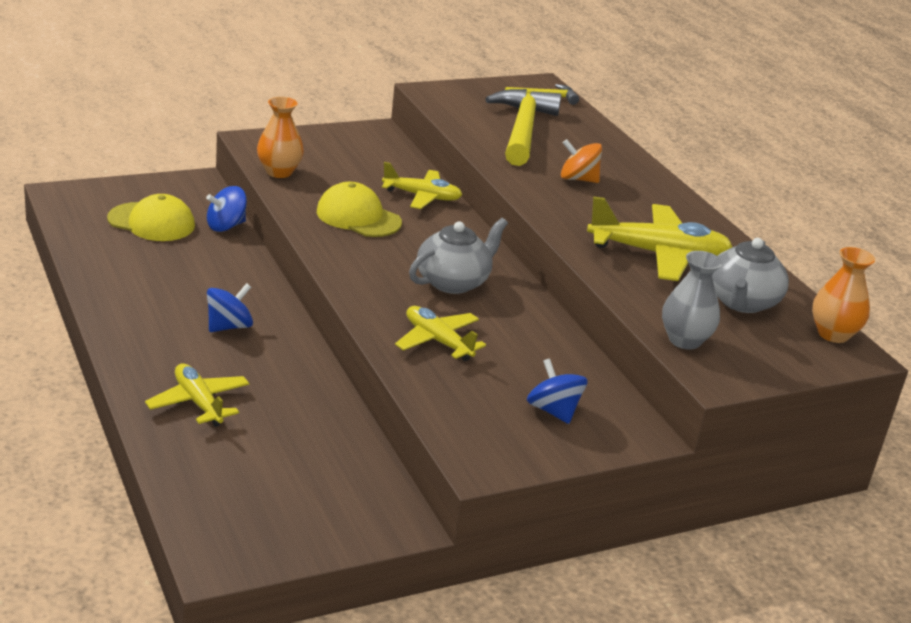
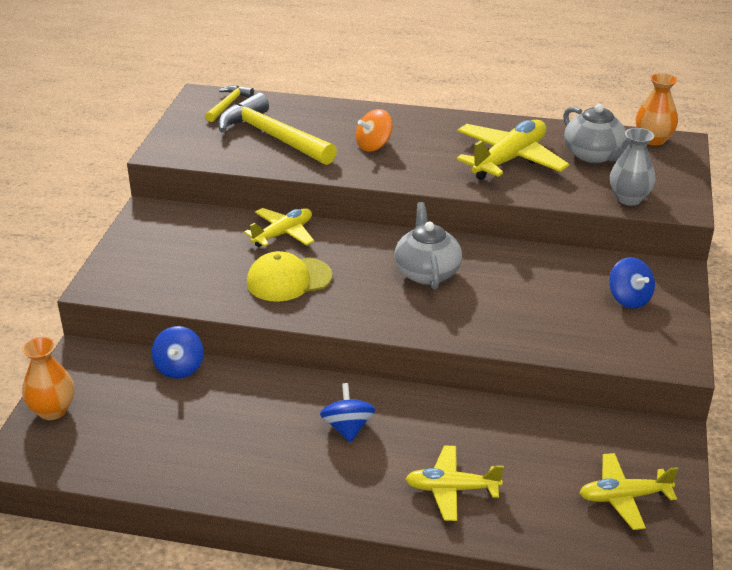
camera: 50 degrees left, 5 degrees up
yellow cap [107,194,195,241] -> none
orange vase [257,97,304,178] -> orange vase moved to [22,337,75,420]
yellow plane [395,306,486,361] -> yellow plane moved to [579,453,678,530]
blue spinning top [527,358,587,424] -> blue spinning top turned 120 degrees counterclockwise [609,257,655,309]

